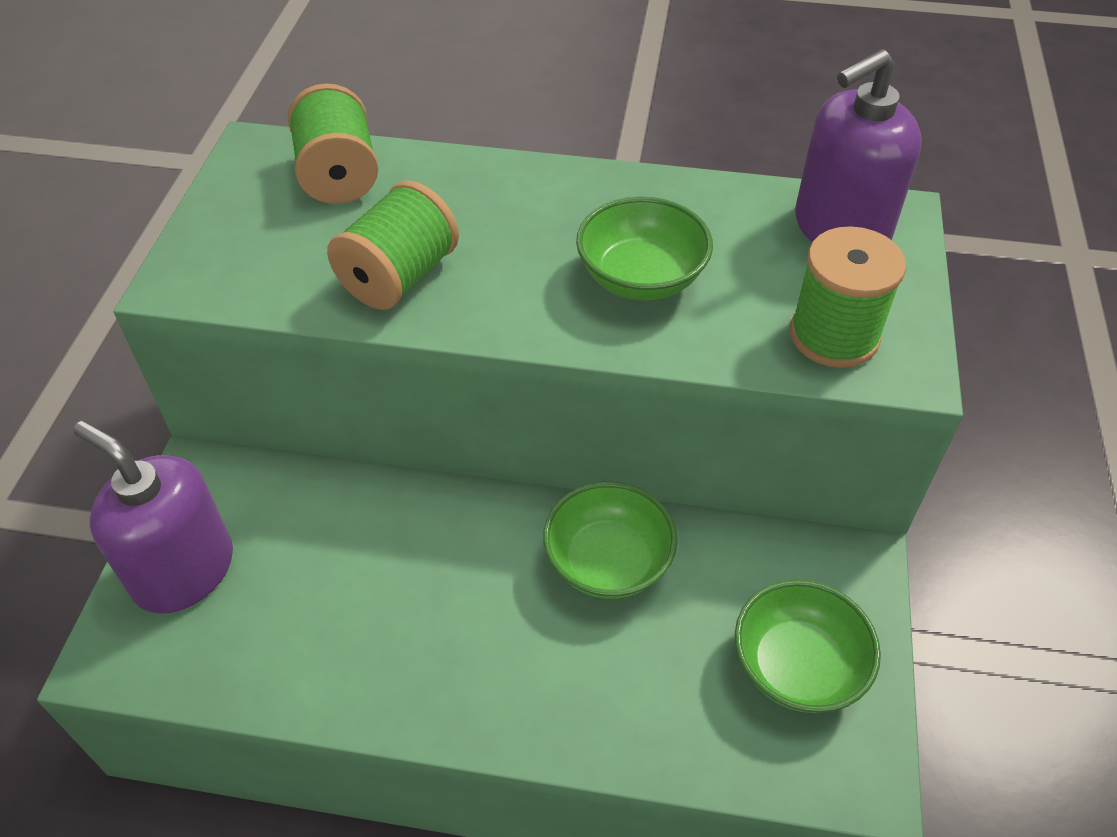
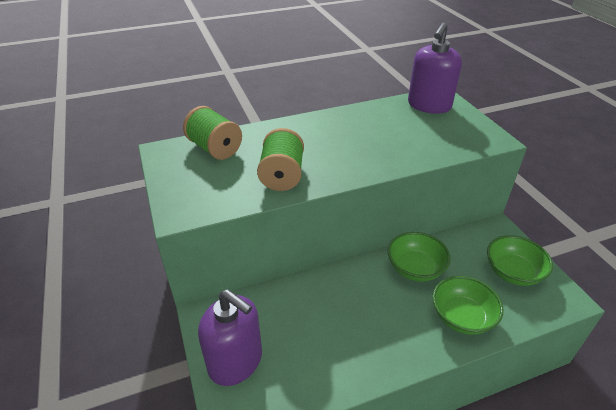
camera: 30 degrees left, 10 degrees down
purple soap dispenser [73,421,233,614] -> purple soap dispenser turned 150 degrees counterclockwise [198,289,262,386]
green bowl [576,196,713,300] -> green bowl moved to [433,276,503,335]
green spool [790,226,906,368] -> none

